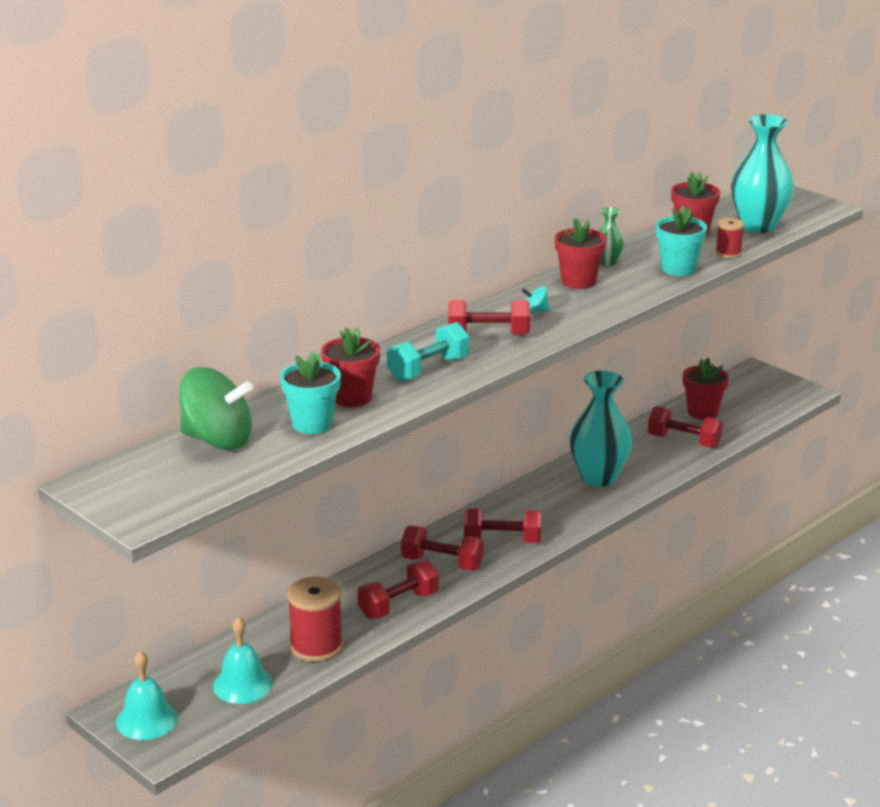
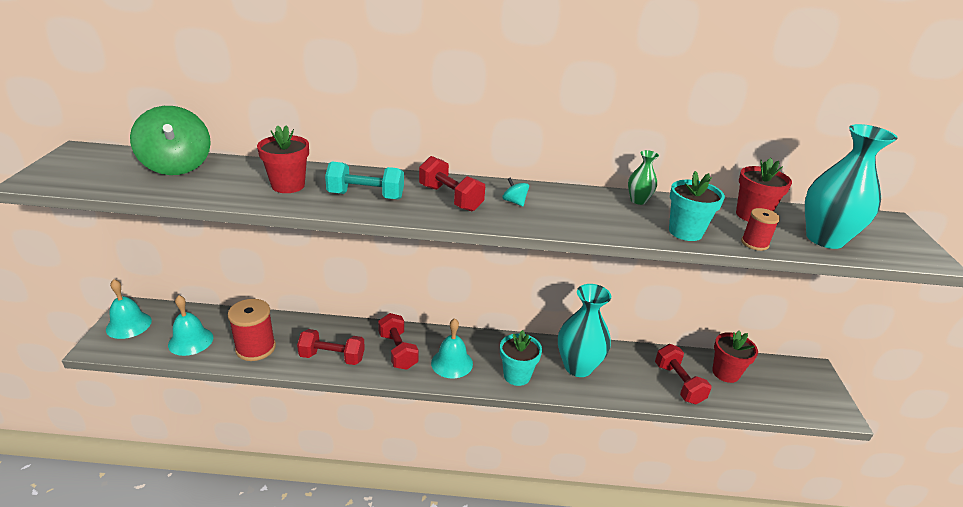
camera: 45 degrees right, 5 degrees up
turquoise flower pot [280,352,341,434] -> turquoise flower pot moved to [500,330,542,386]
red dumbbell [464,508,541,543] -> turquoise bell [431,318,473,378]
red flower pot [555,218,607,289] -> none

